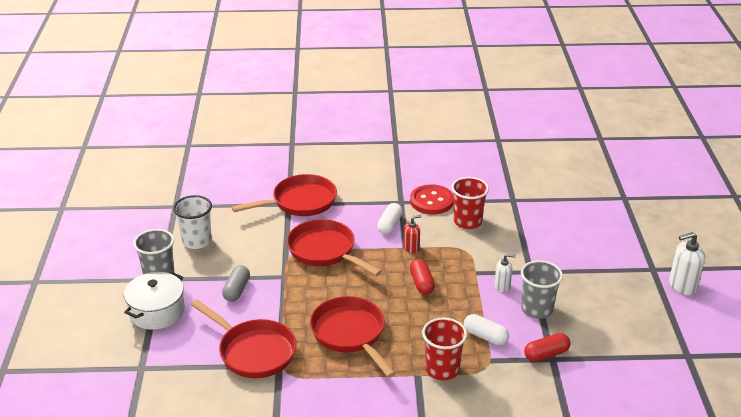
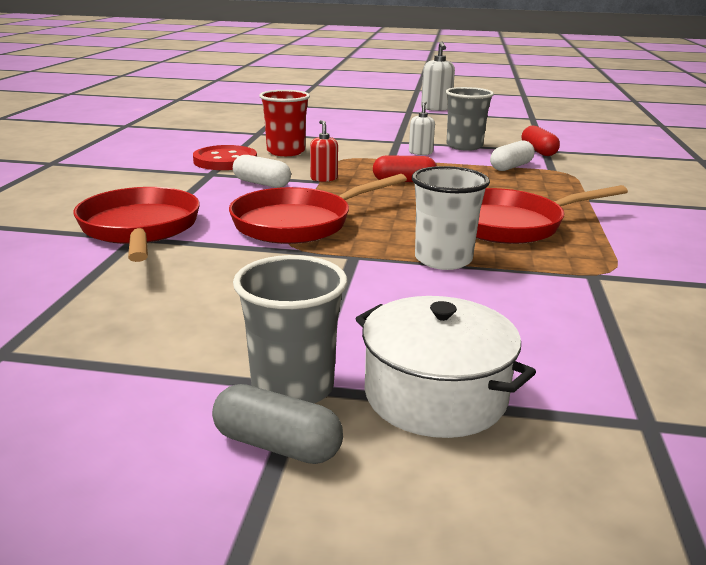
camera: 80 degrees left, 10 degrees down
white cup [173,195,212,249] -> white cup moved to [412,166,490,270]
red pan [191,300,297,378] -> none
grey capsule [222,265,250,302] -> grey capsule moved to [212,384,343,464]
red cup [422,318,467,380] -> none

